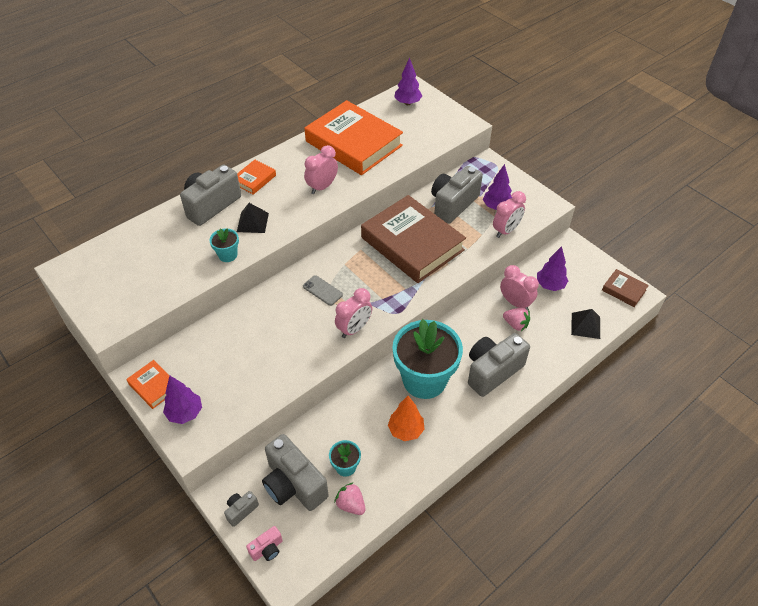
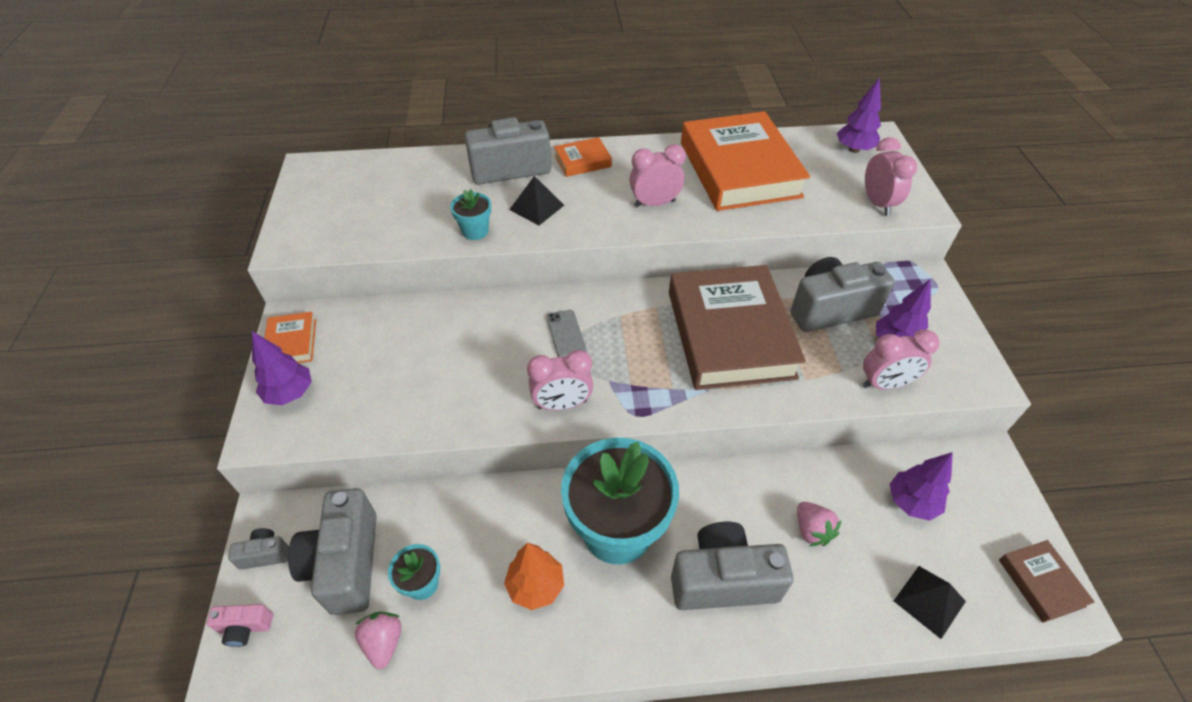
camera: 35 degrees right, 0 degrees up
pink clock [500,265,539,311] -> pink clock moved to [865,137,917,216]

